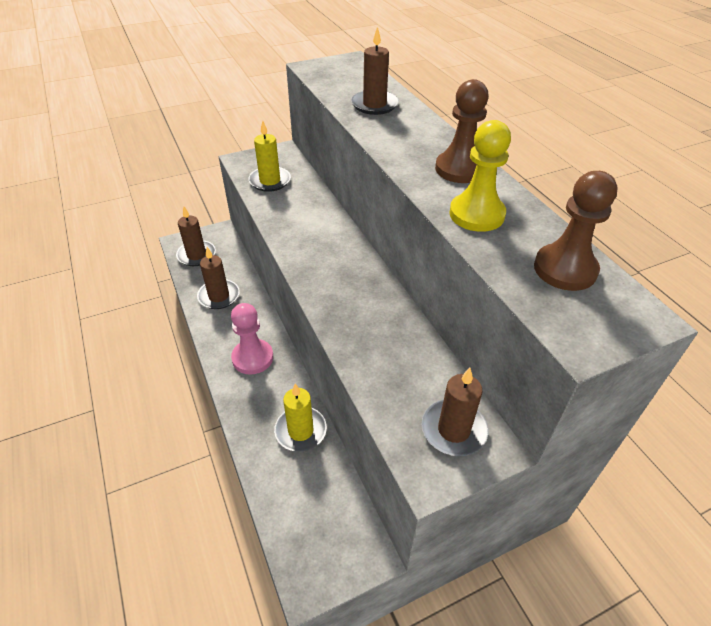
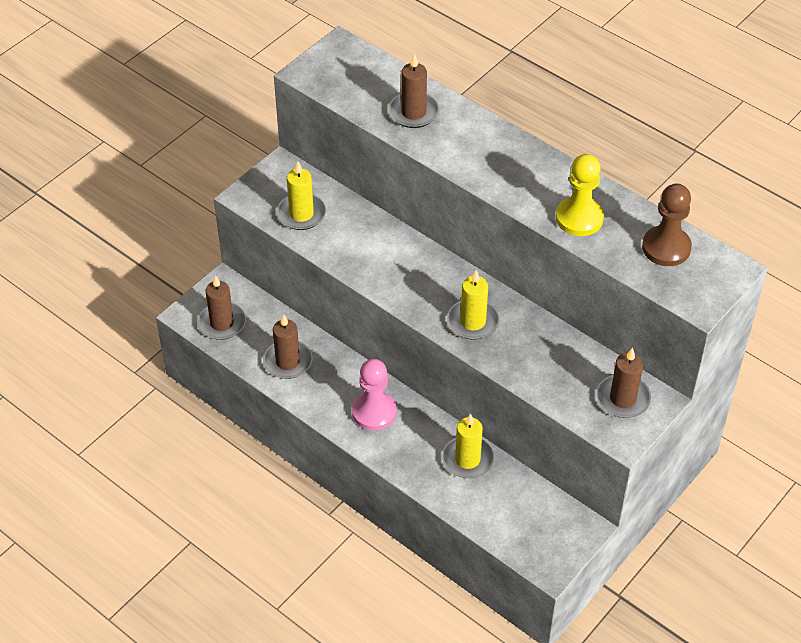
camera: 25 degrees left, 5 degrees up
brown pawn [435,79,489,183] -> none
none -> yellow candle [447,270,500,340]

